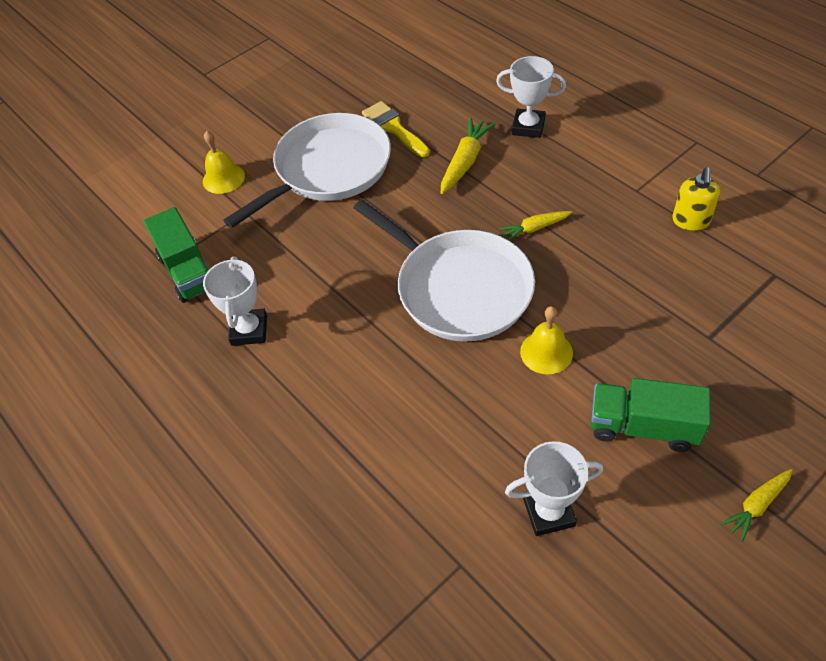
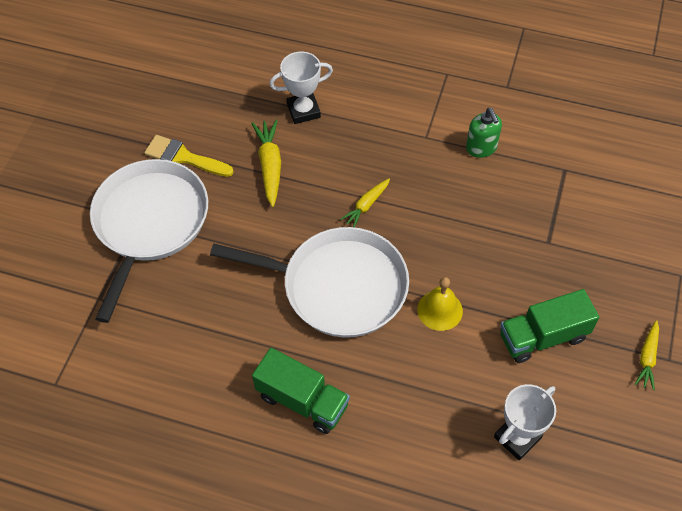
camera: 35 degrees left, 5 degrees up
green truck [144,207,209,303] -> green truck moved to [252,348,350,434]
yellow bell [203,131,245,194] -> none
white trophy [203,257,267,346] -> none
yellow soap dispenser [672,167,720,231] -> green soap dispenser [466,108,502,158]

